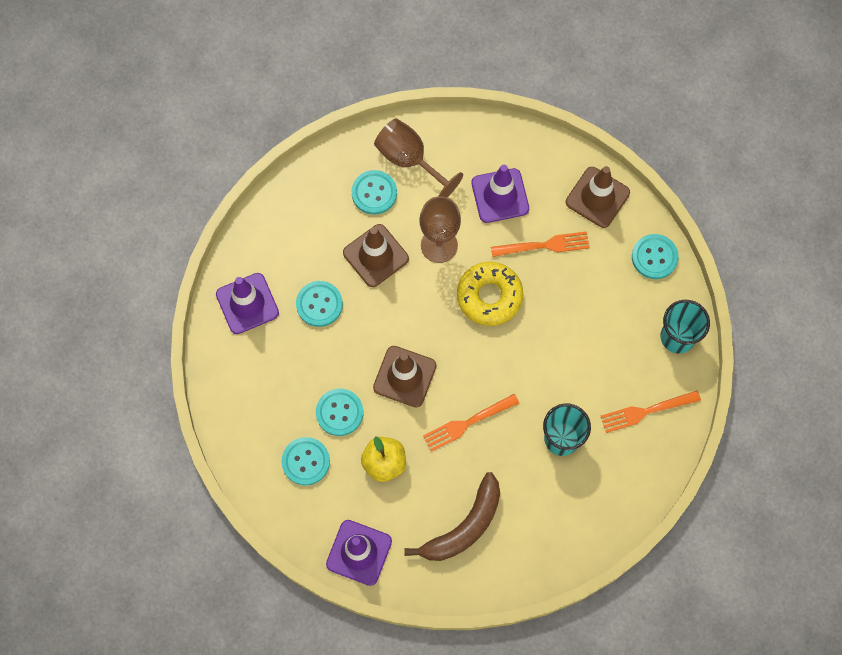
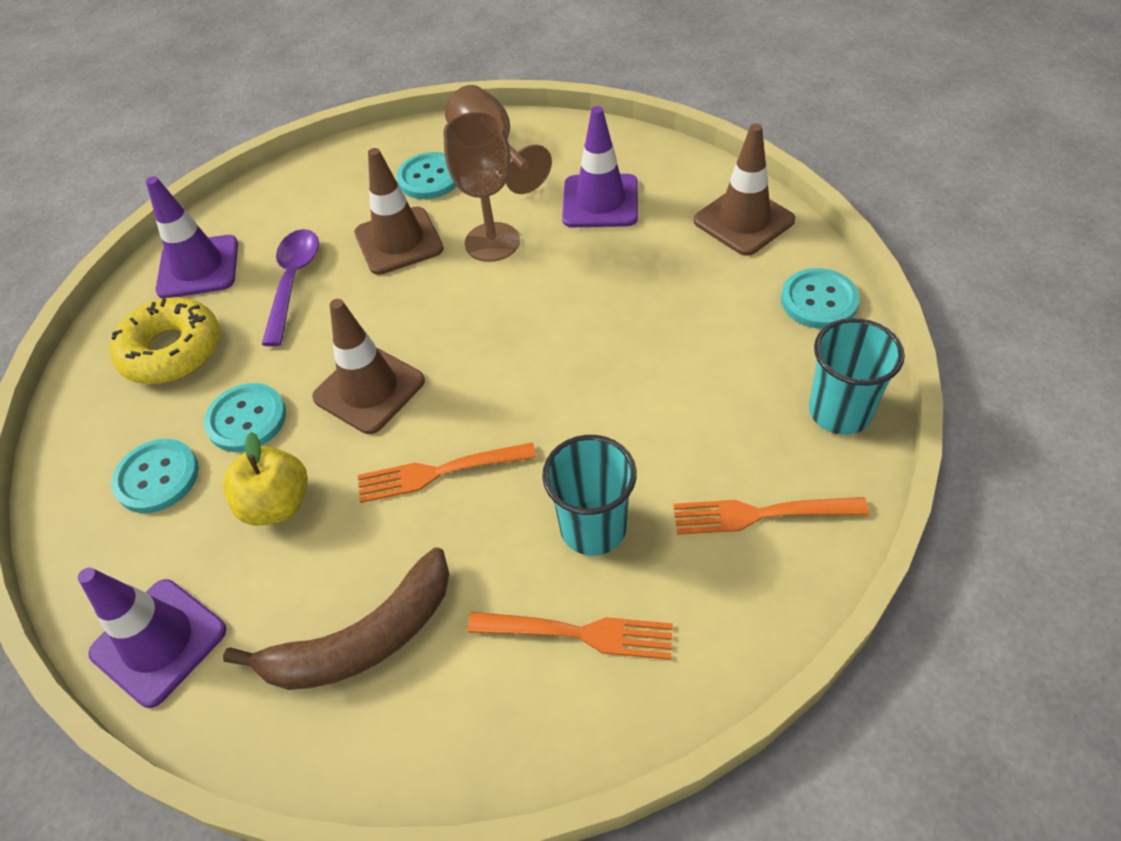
camera: 20 degrees right, 20 degrees down
turquoise button [296,281,343,327] -> purple spoon [262,229,319,346]
yellow donut [457,262,523,326] -> yellow donut moved to [110,297,220,384]
orange fork [491,231,590,257] -> orange fork moved to [467,612,673,660]

